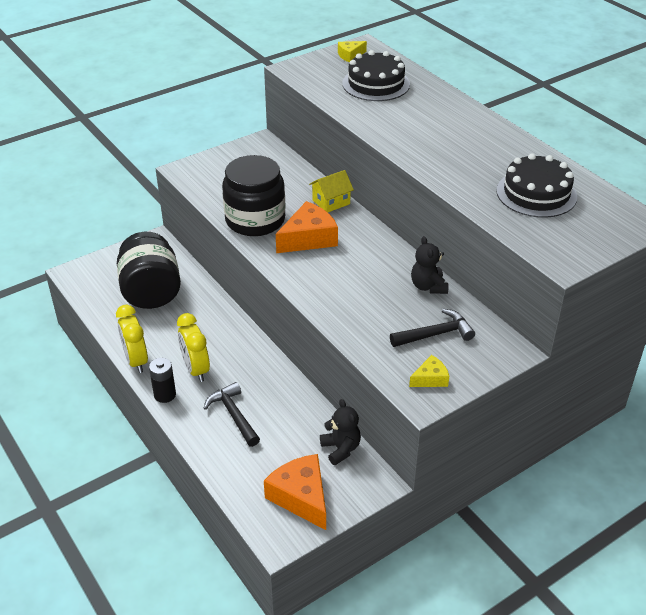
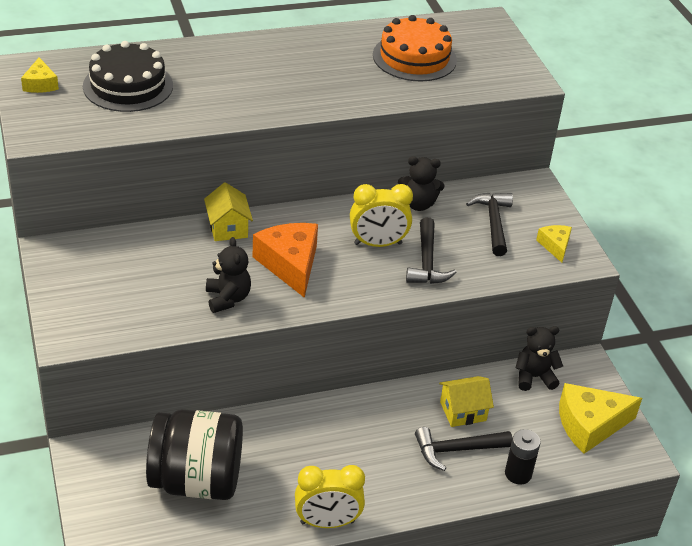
camera: 75 degrees left, 0 degrees up
black battery [149,358,176,403] -> black battery moved to [505,429,541,485]
yellow clock [177,313,210,382] -> yellow clock moved to [350,184,413,247]
black jar [222,155,286,236] -> black teddy bear [206,237,251,313]
orange cheese [264,454,326,530] -> yellow cheese [559,383,642,454]
black cake [496,153,577,218] -> orange cake [373,15,457,81]
none -> black hammer [406,217,457,284]
none -> yellow house [439,376,494,427]

